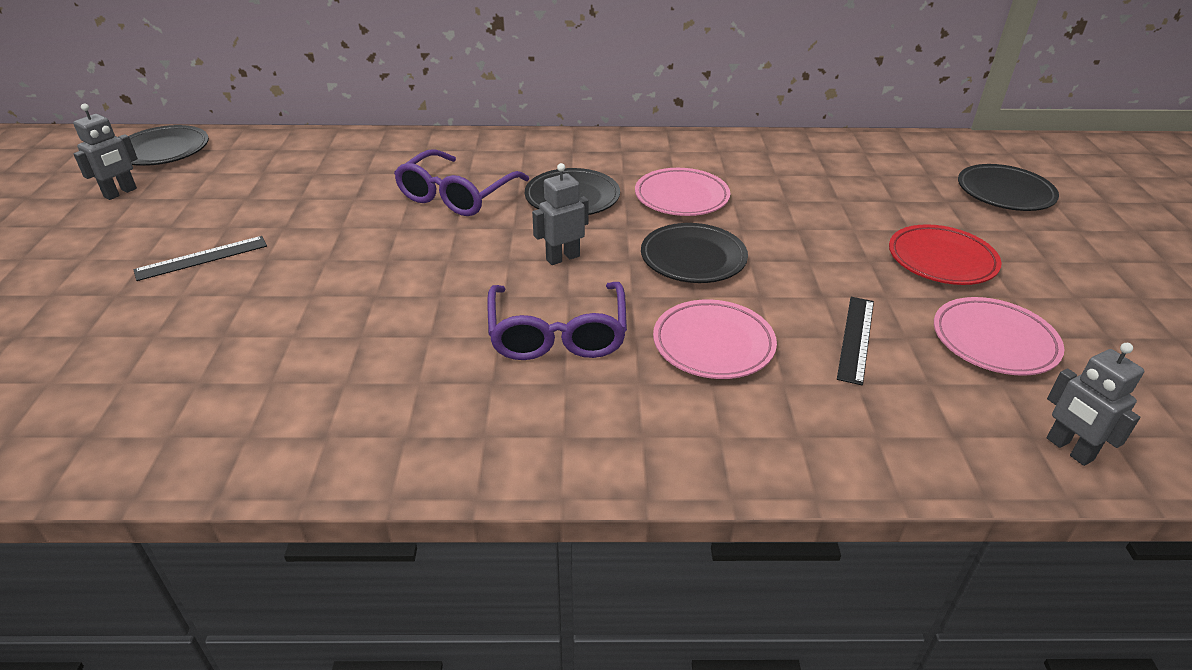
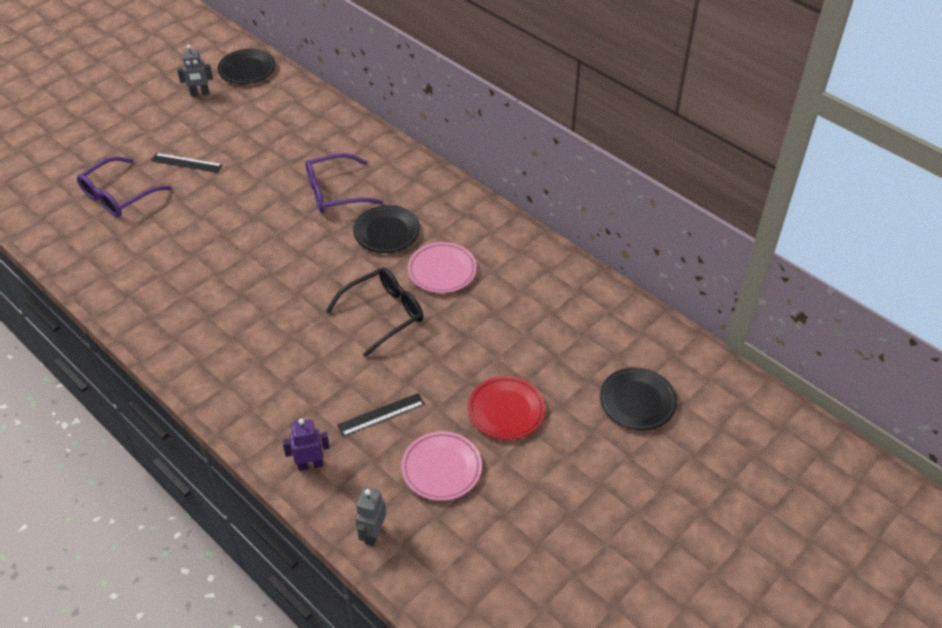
camera: 45 degrees right, 10 degrees up
purple glasses [487,282,627,360] -> purple glasses moved to [77,156,172,217]
grey robot [532,163,589,265] -> none
black plate [641,223,748,283] -> black glasses [326,268,423,357]
pink plate [653,299,777,379] -> none
none -> purple robot [282,418,330,471]

